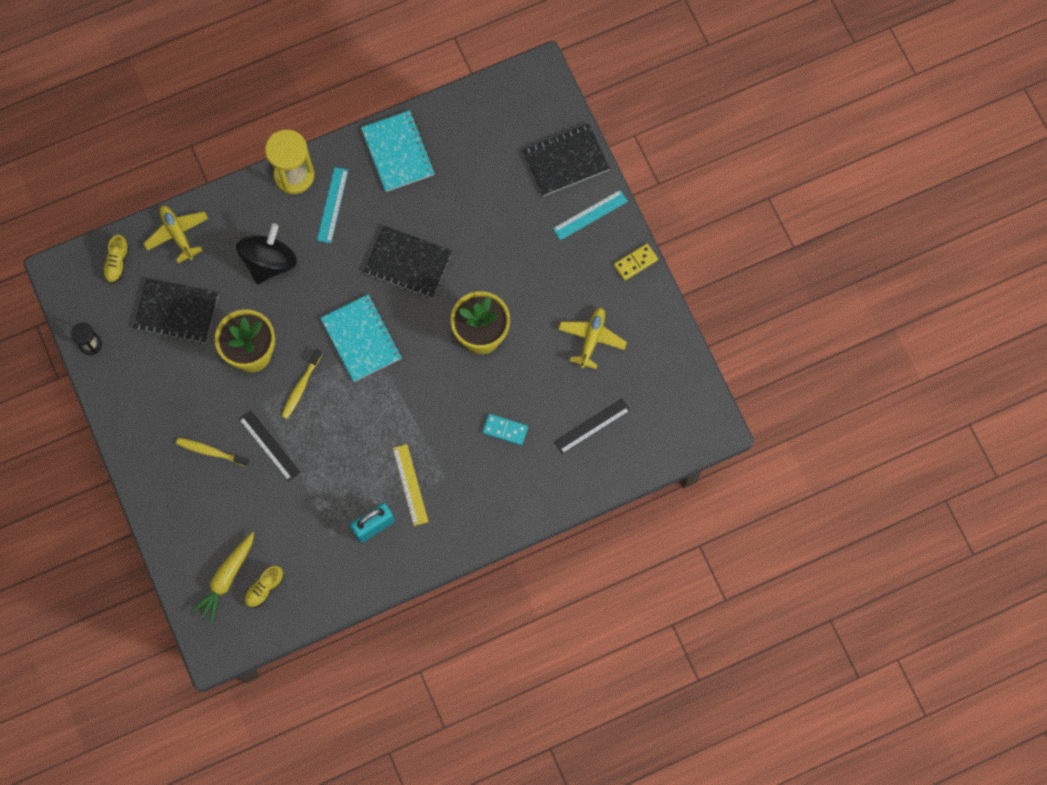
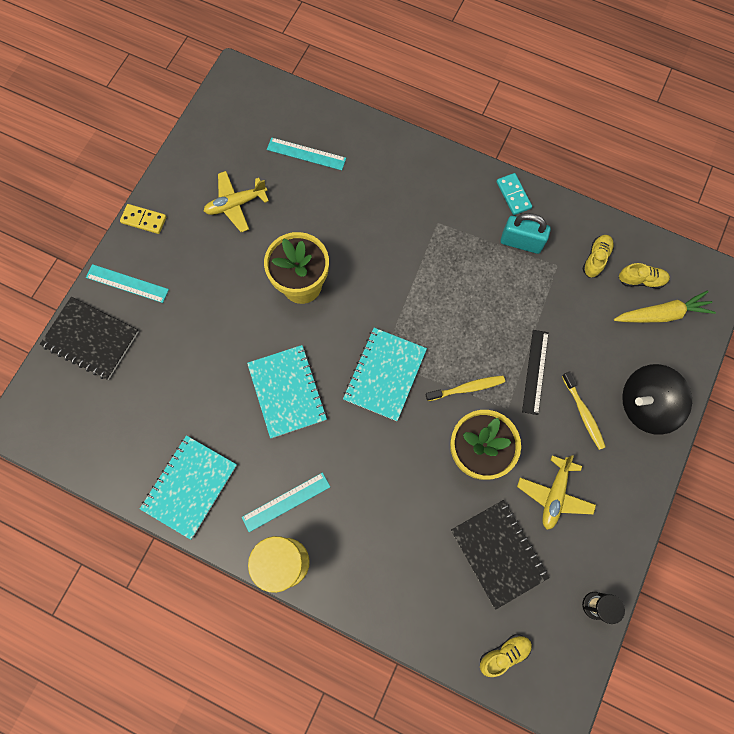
camera: 130 degrees left, 0 degrees up
yellow plane [143,206,208,263] -> yellow plane moved to [517,455,596,530]
black spinning top [236,223,297,284] -> black spinning top moved to [622,364,692,435]
black notebook [364,226,452,299] -> turquoise notebook [247,345,327,438]
yellow ruler [393,444,428,526] -> none
turquoise domino [482,414,528,445] -> turquoise domino moved to [496,173,532,215]
black ruler [554,399,630,454] -> turquoise ruler [267,137,346,170]
none -> yellow shoe [582,235,614,277]

